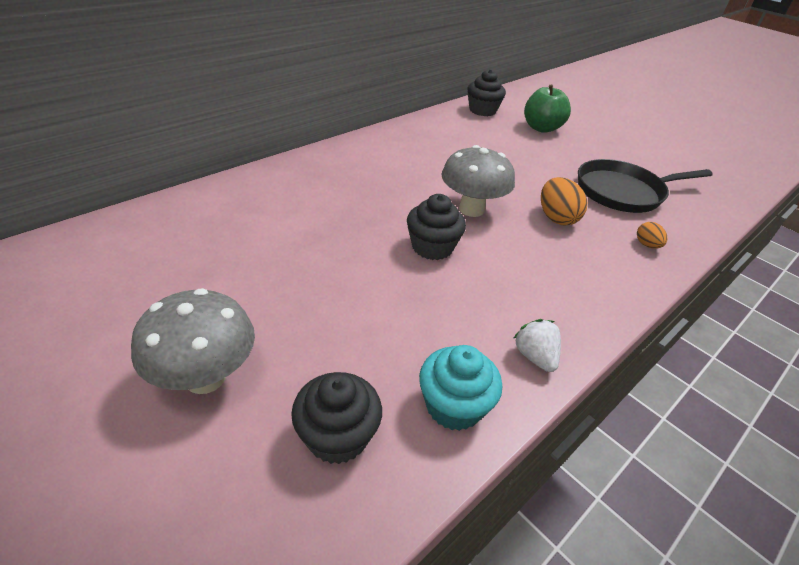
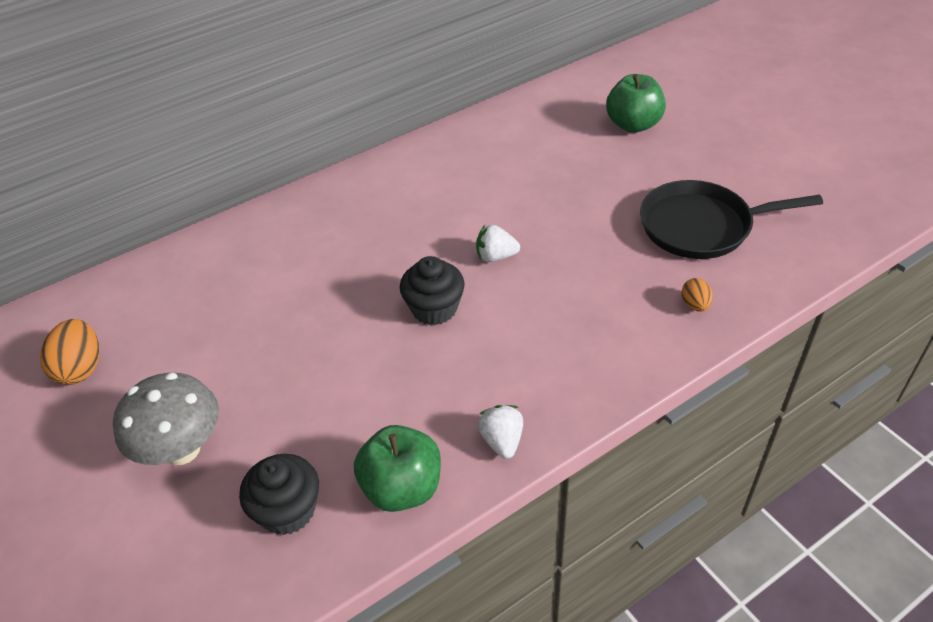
camera: 15 degrees right, 5 degrees up
turquoise cupcake [419,345,502,431] -> green apple [354,425,441,512]
grey mushroom [441,145,515,217] -> white strawberry [476,225,520,262]
black cupcake [467,69,506,116] -> none
orange egg [541,177,587,225] -> orange egg moved to [40,319,100,385]

